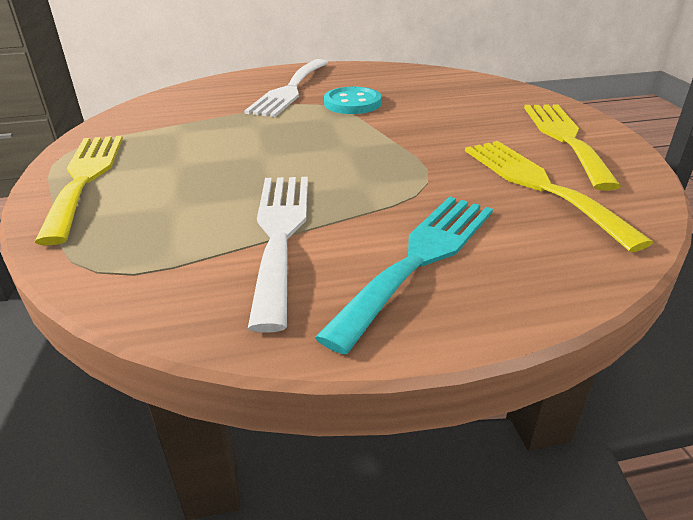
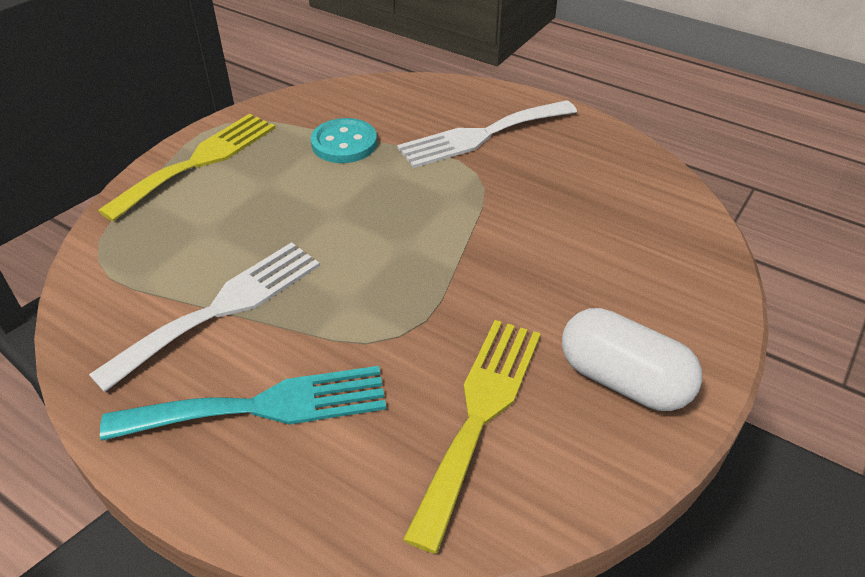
camera: 45 degrees right, 10 degrees up
turquoise button [324,87,381,114] -> turquoise button moved to [311,118,377,163]
yellow fork [524,104,621,191] -> white capsule [562,308,702,411]

